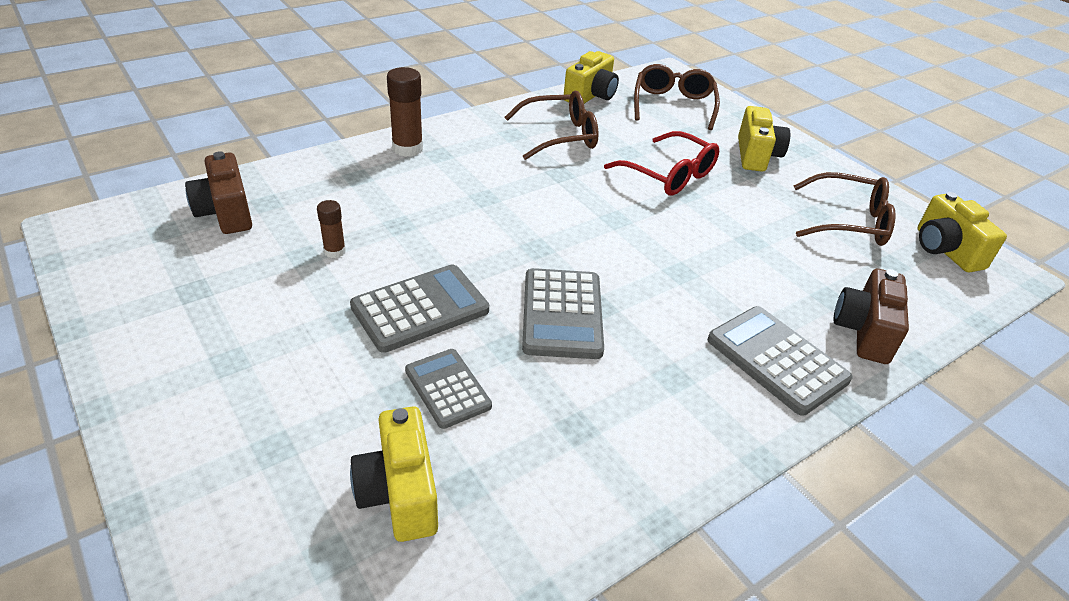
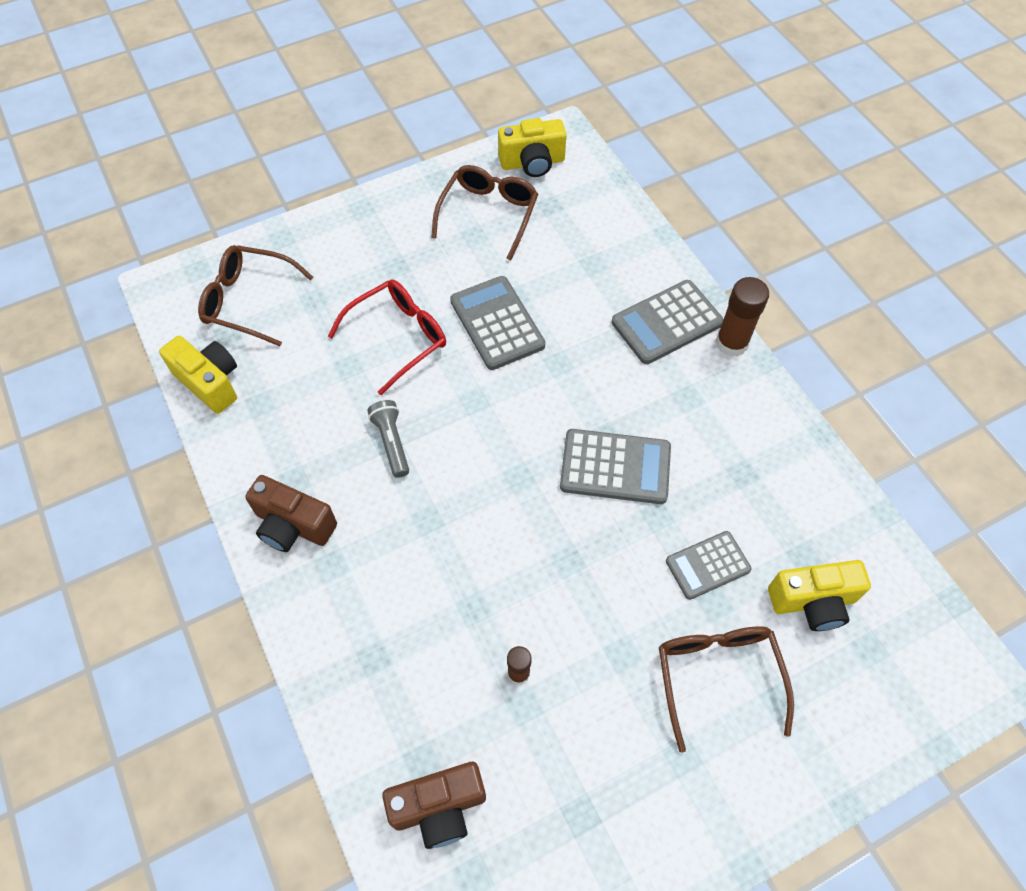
camera: 80 degrees left, 20 degrees up
grey calculator [350,265,489,353] -> grey calculator moved to [450,276,545,370]
brown glue stick [387,67,423,157] -> brown glue stick moved to [715,277,769,357]
brown glasses [504,91,599,160] -> brown glasses moved to [659,626,794,753]
yellow camera [738,106,790,172] -> none
brown camera [834,269,909,364] -> brown camera moved to [245,475,337,552]
none -> grey flashlight [367,400,409,478]

